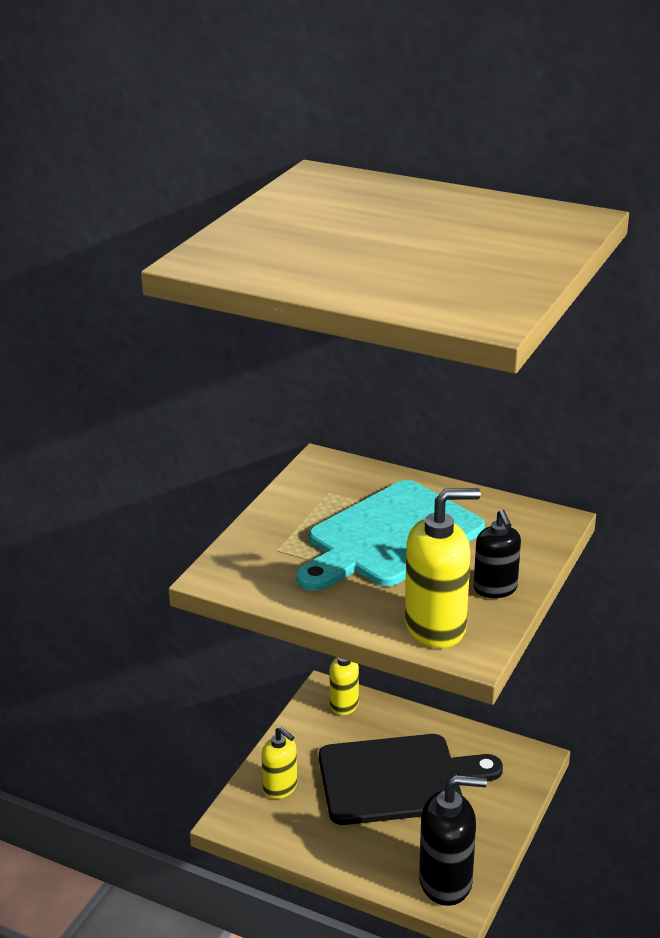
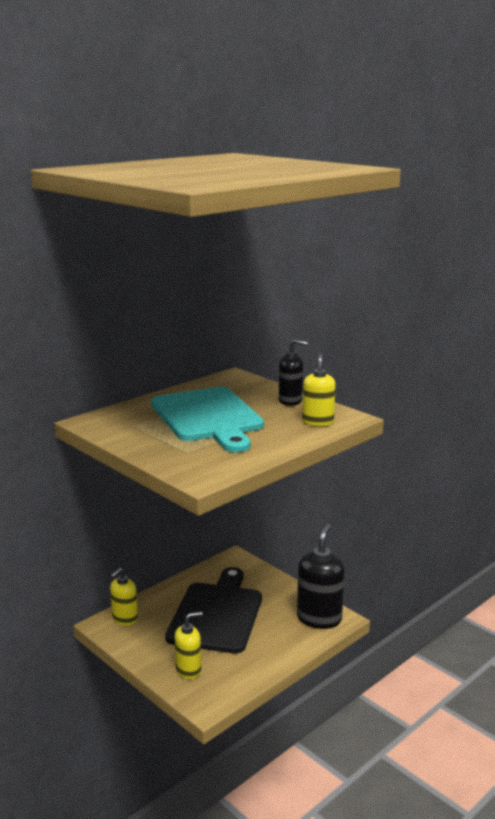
camera: 70 degrees left, 10 degrees down
yellow soap dispenser [405,488,481,648] -> yellow soap dispenser [302,354,336,426], size x0.62

